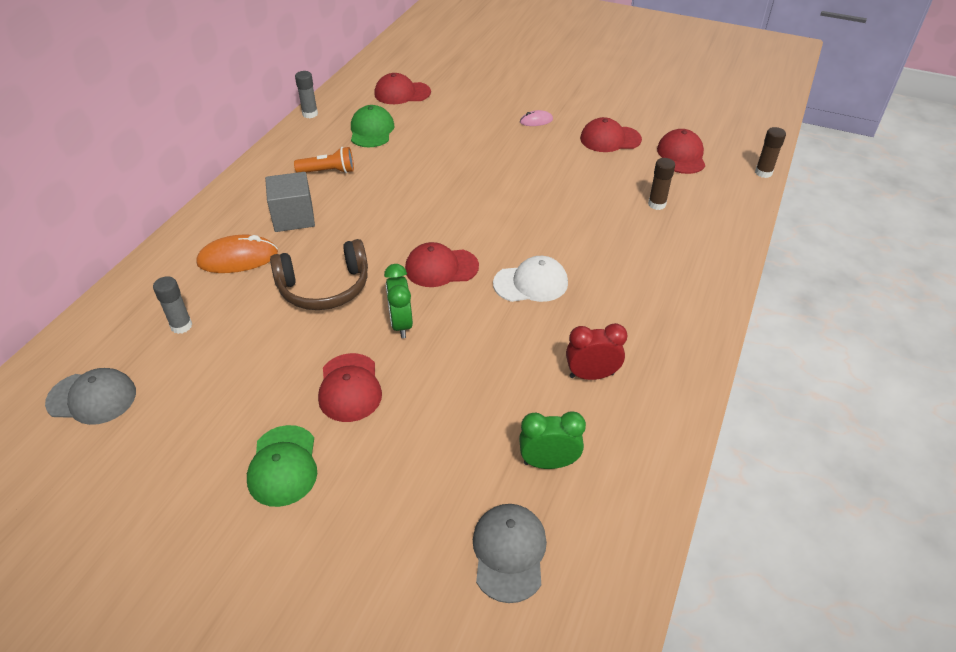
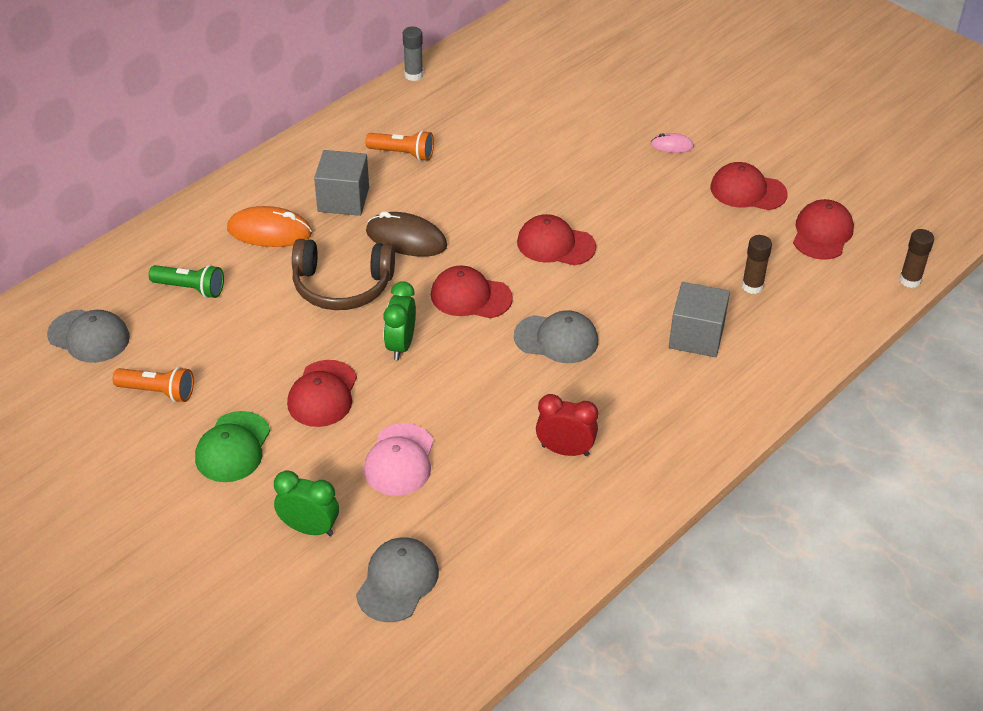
camera: 20 degrees right, 0 degrees up
grey glue stick [153,276,192,334] -> green flashlight [149,265,224,298]
green cap [351,105,395,147] -> none
red cap [374,73,431,104] -> red cap moved to [517,214,596,266]
white cap [493,256,568,302] -> grey cap [514,310,598,363]
green clock [519,411,586,469] -> green clock moved to [274,470,339,536]
none -> orange flashlight [113,367,194,402]
none -> pink cap [364,423,434,496]
none -> brown mouse [366,211,447,257]
none -> grey cube [669,282,730,357]

